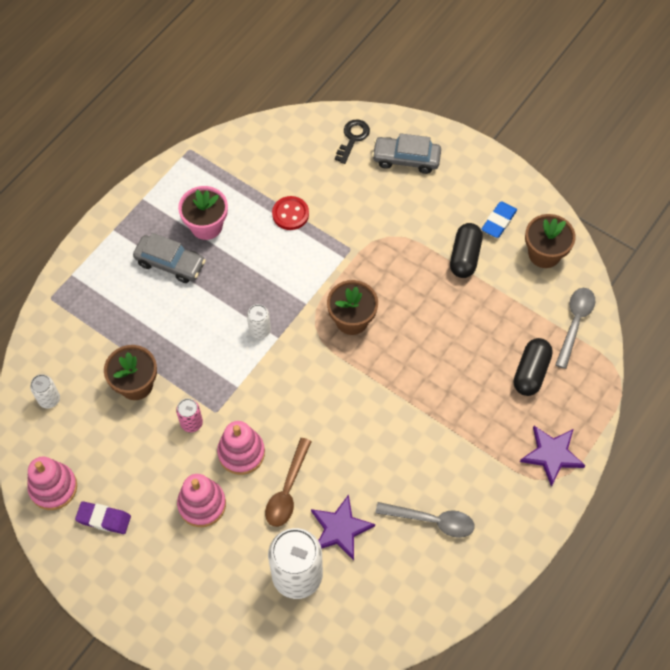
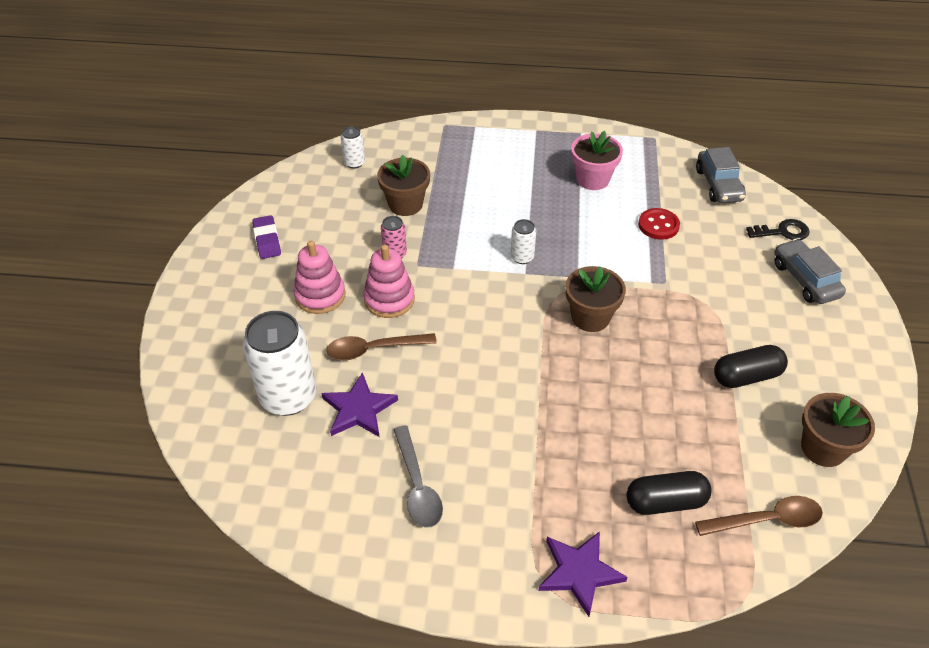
camera: 60 degrees right, 15 degrees down
pink stacking toy [27,456,77,510] -> none
grey car [133,233,206,283] -> grey car moved to [696,147,746,203]
blue eraser [481,202,517,238] -> none
grey spoon [555,288,595,369] -> brown spoon [695,496,823,536]

